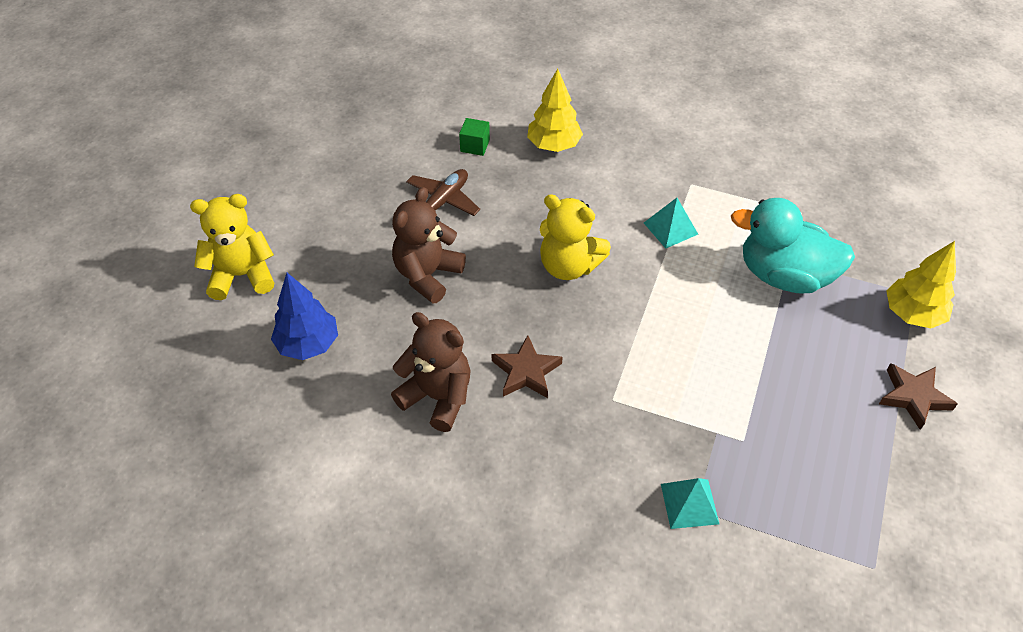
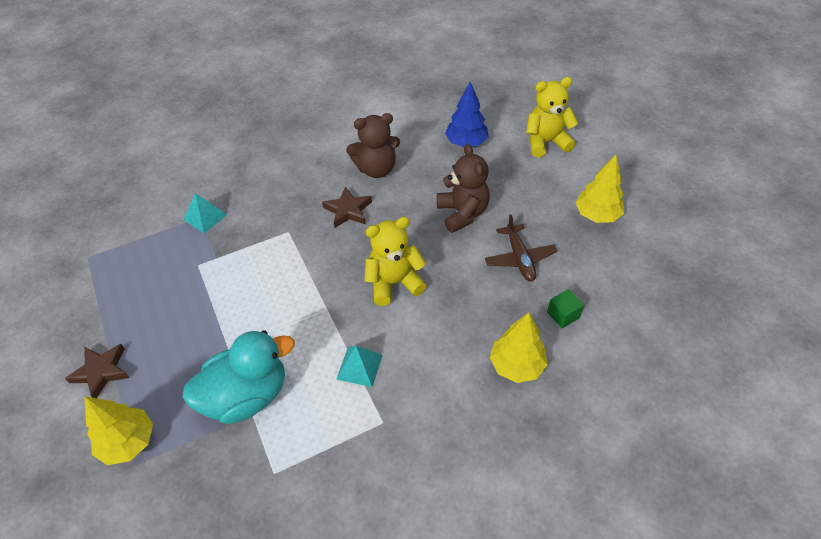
camera: 135 degrees right, 0 degrees up
yellow teddy bear [190,194,274,300] -> yellow teddy bear turned 135 degrees counterclockwise [526,77,579,158]
none -> yellow tree [575,155,624,223]

